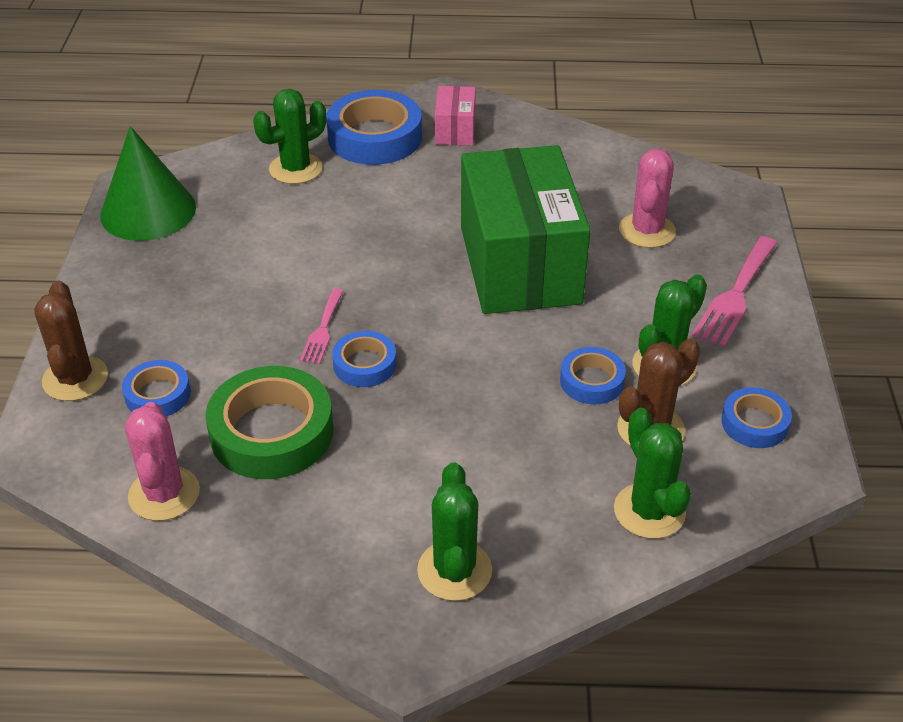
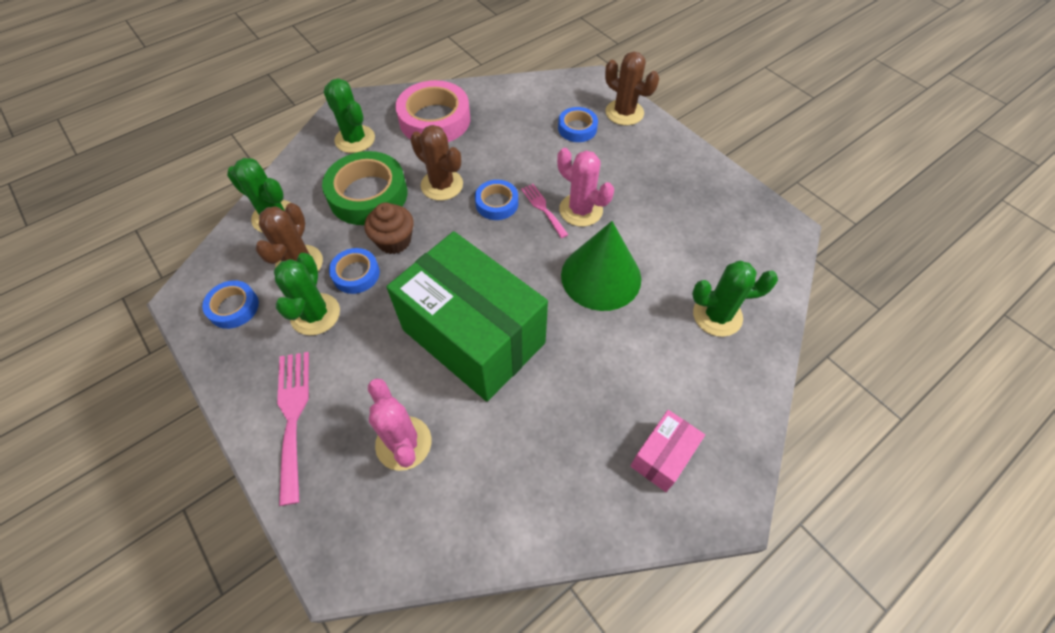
camera: 140 degrees right, 15 degrees up
green cone [100,126,196,241] -> green cone moved to [561,221,641,311]
pink cactus [125,402,200,521] -> pink cactus moved to [557,148,614,227]
green tape [206,366,333,479] -> green tape moved to [322,151,407,225]
green cactus [253,89,326,184] -> green cactus turned 75 degrees clockwise [692,260,778,337]
blue tape [326,90,422,165] -> none
pink box [435,86,476,146] -> pink box turned 75 degrees clockwise [630,410,705,492]
none -> brown cupcake [364,203,414,254]
none -> pink tape [396,80,470,142]
none -> brown cactus [410,125,463,201]

